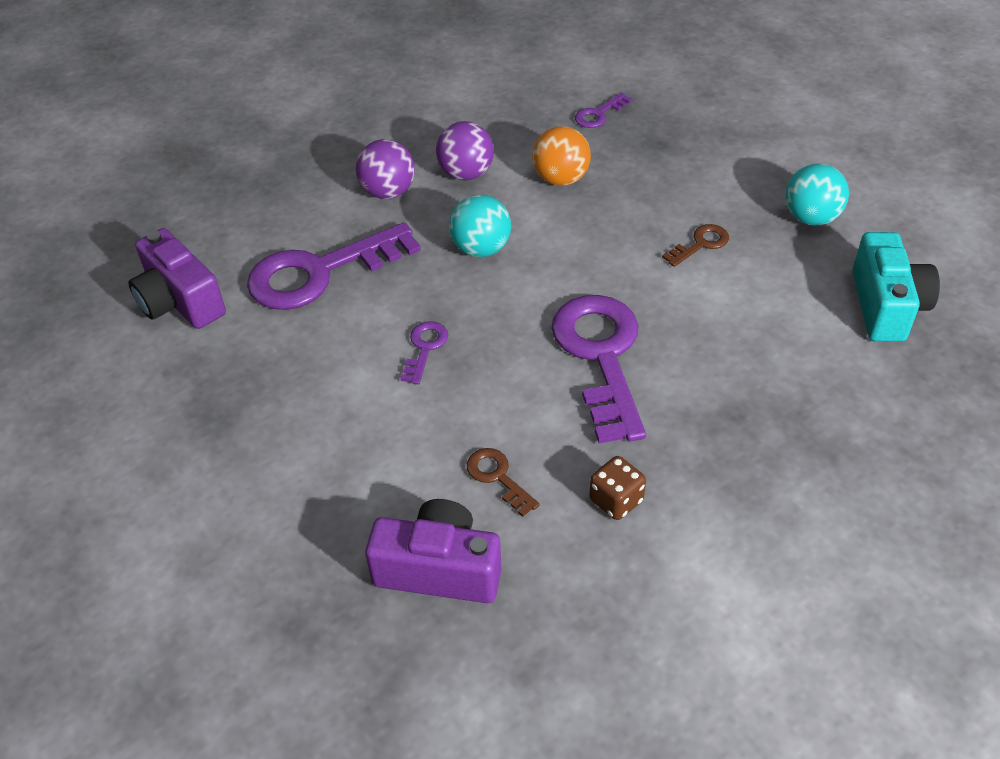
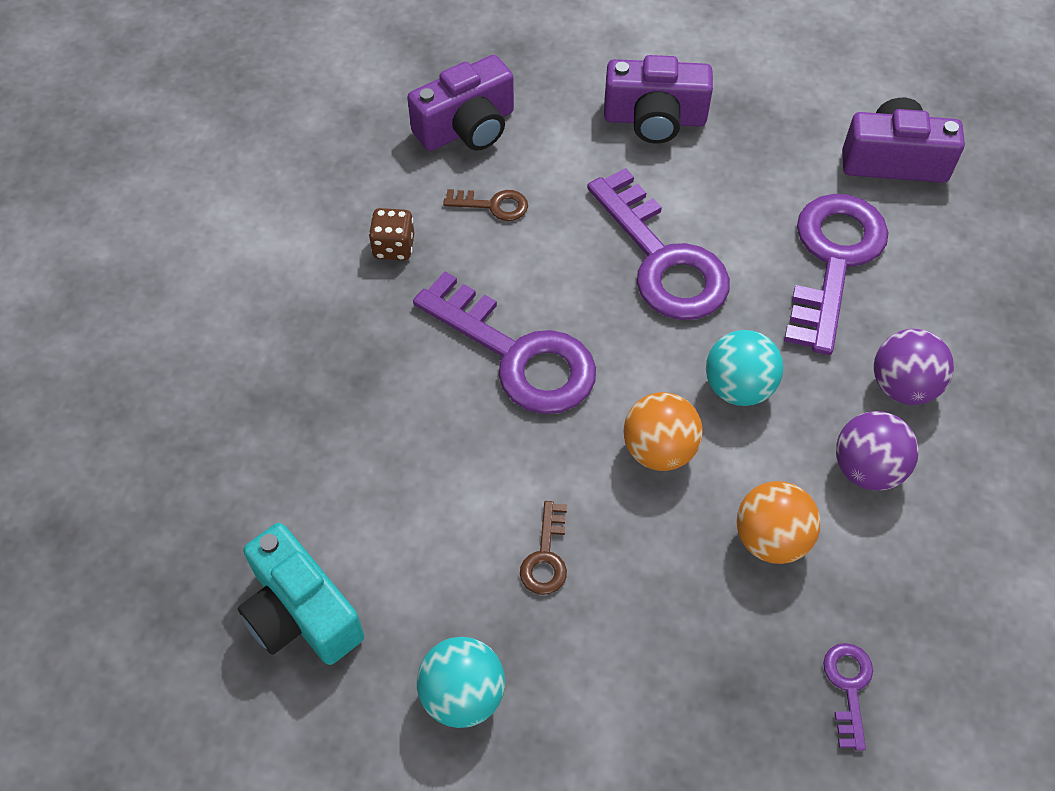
camera: 135 degrees right, 10 degrees up
purple key [400,321,448,384] -> purple key [587,168,730,320], size x2.27
none -> purple camera [604,55,713,144]
none -> orange ball [623,392,703,471]

